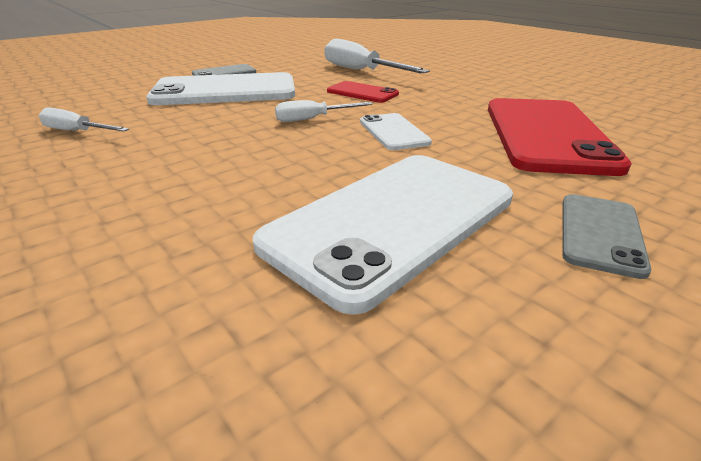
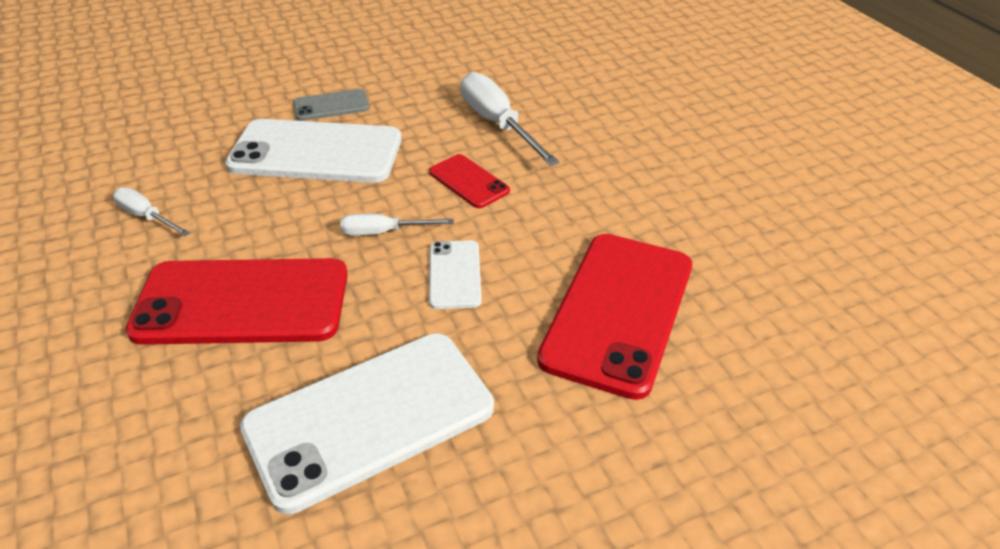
camera: 15 degrees right, 10 degrees up
grey phone [562,194,651,279] -> none
none -> red phone [125,258,348,345]

